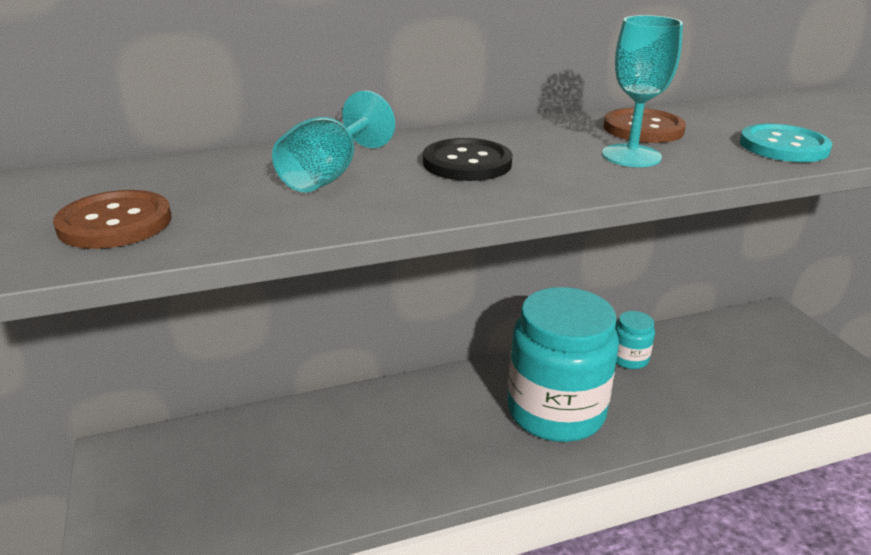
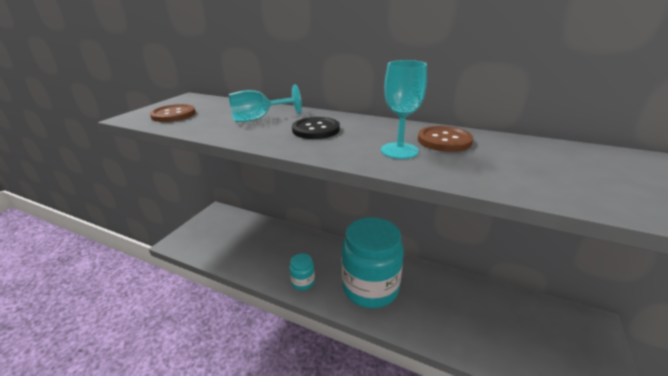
camera: 45 degrees right, 0 degrees up
turquoise jar [615,311,655,369] -> turquoise jar moved to [289,253,315,290]
turquoise button [740,124,832,162] -> none

